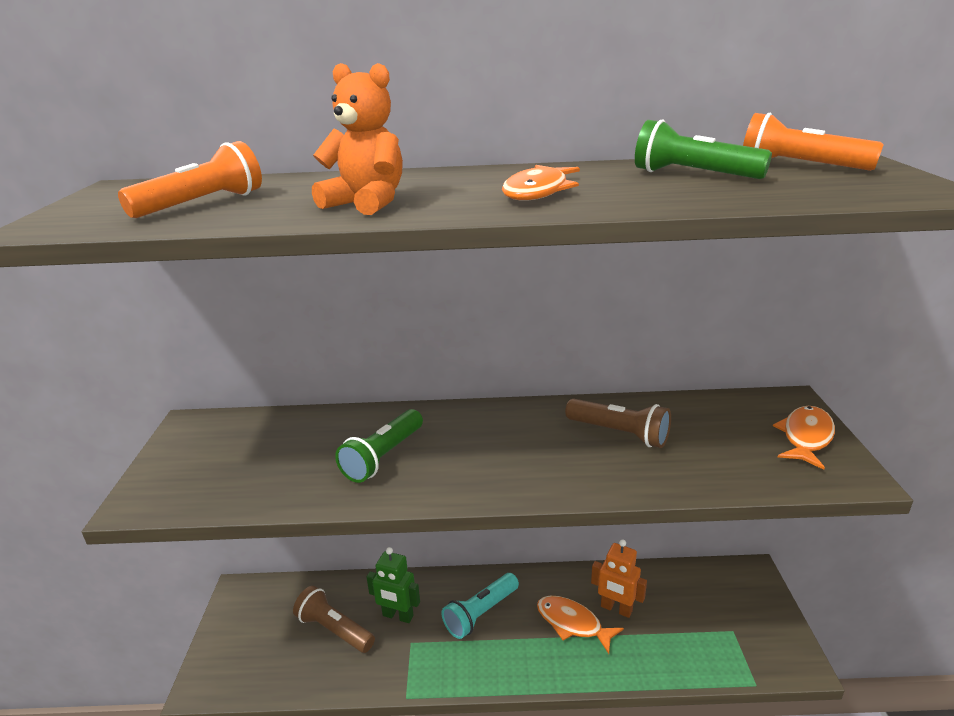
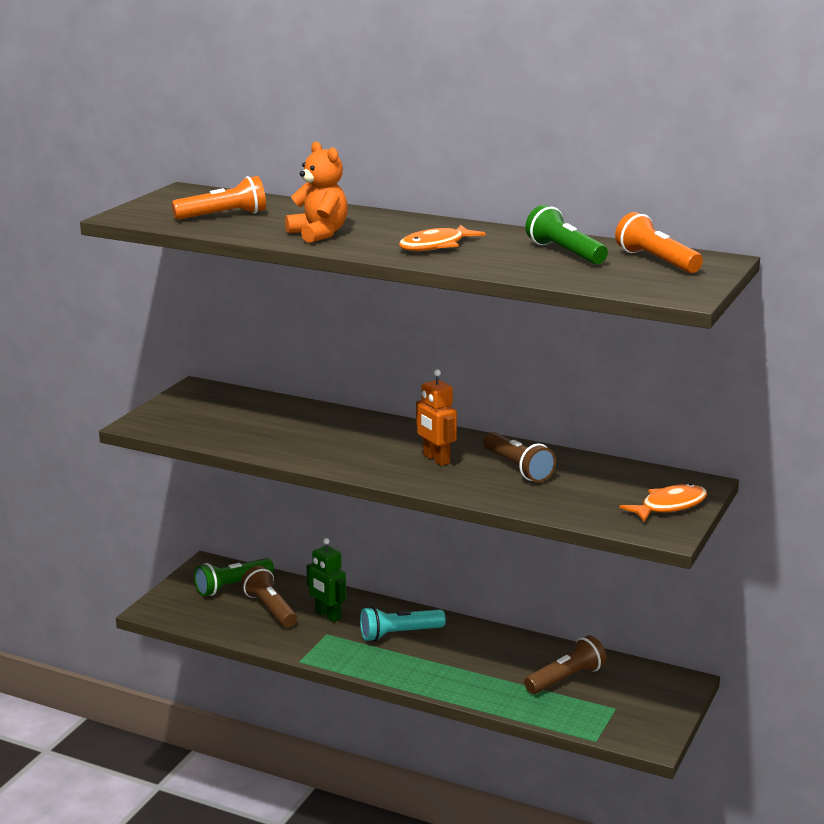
camera: 25 degrees right, 5 degrees down
green flashlight [335,409,423,483] -> green flashlight moved to [194,558,274,596]
orange fish [537,596,624,654] -> none
orange robot [591,539,647,618] -> orange robot moved to [416,369,457,466]
none -> brown flashlight [524,635,607,694]

